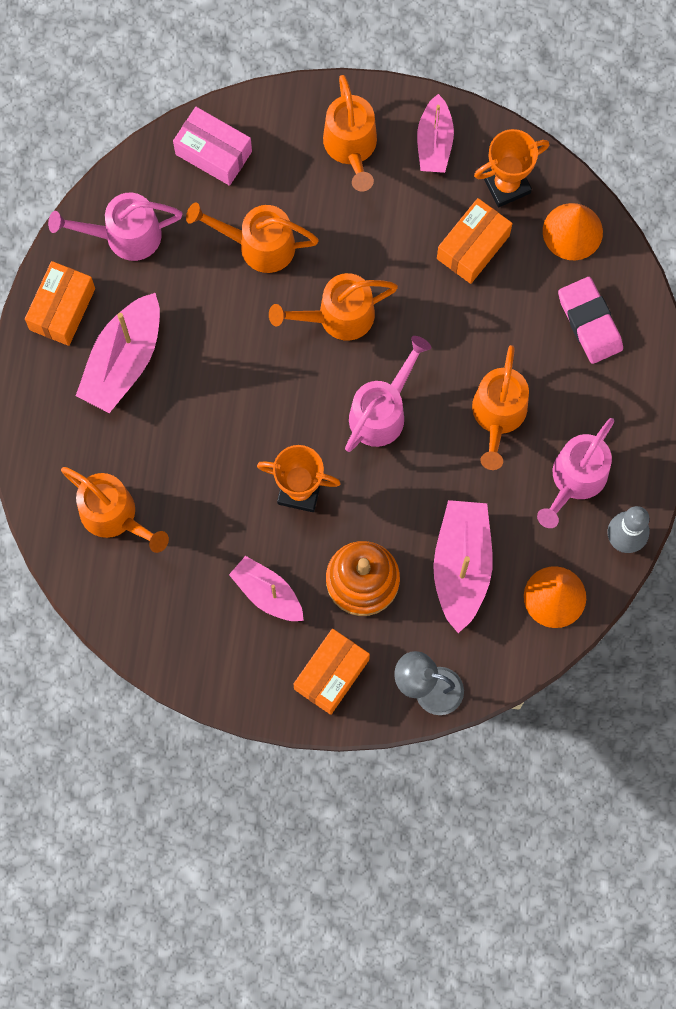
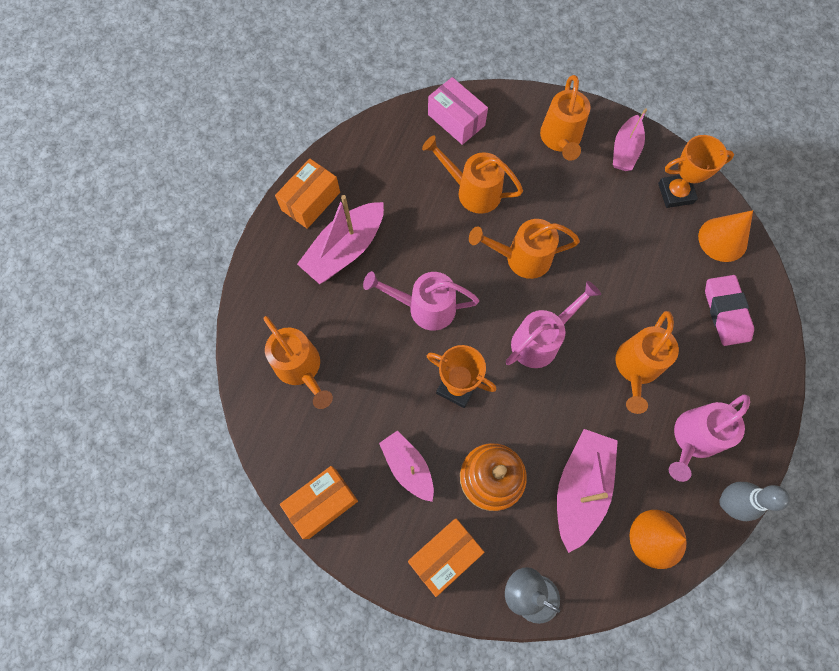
camera: 15 degrees right, 5 degrees down
pink watering can [48,193,182,261] -> pink watering can moved to [363,271,479,331]
orange box [437,198,512,284] -> orange box moved to [280,466,358,539]

